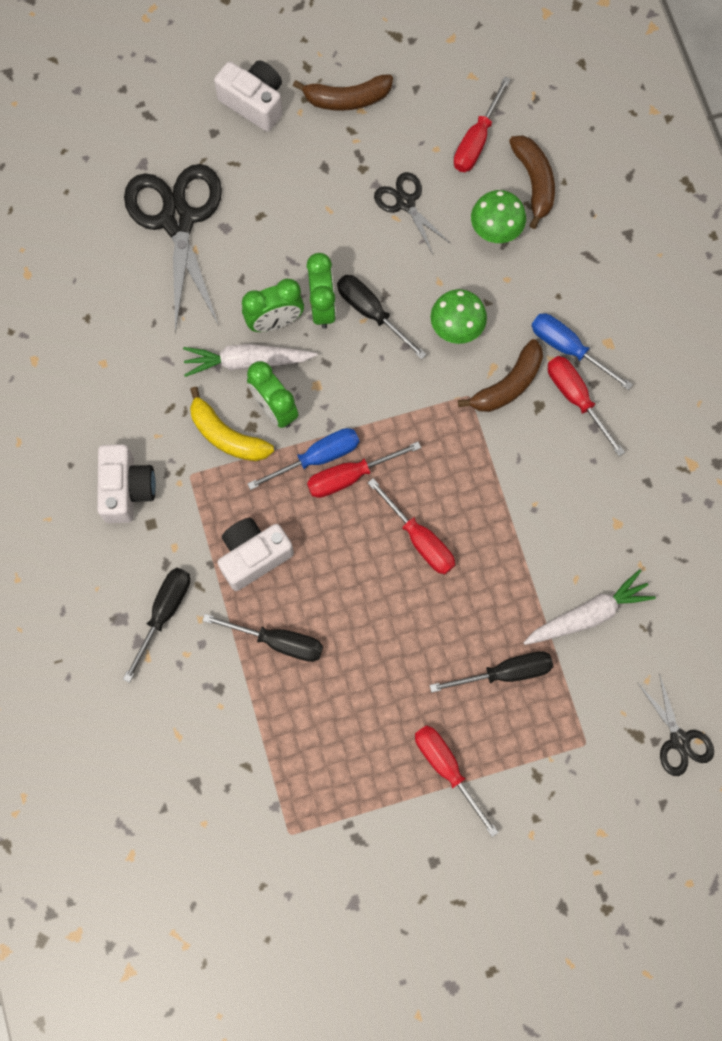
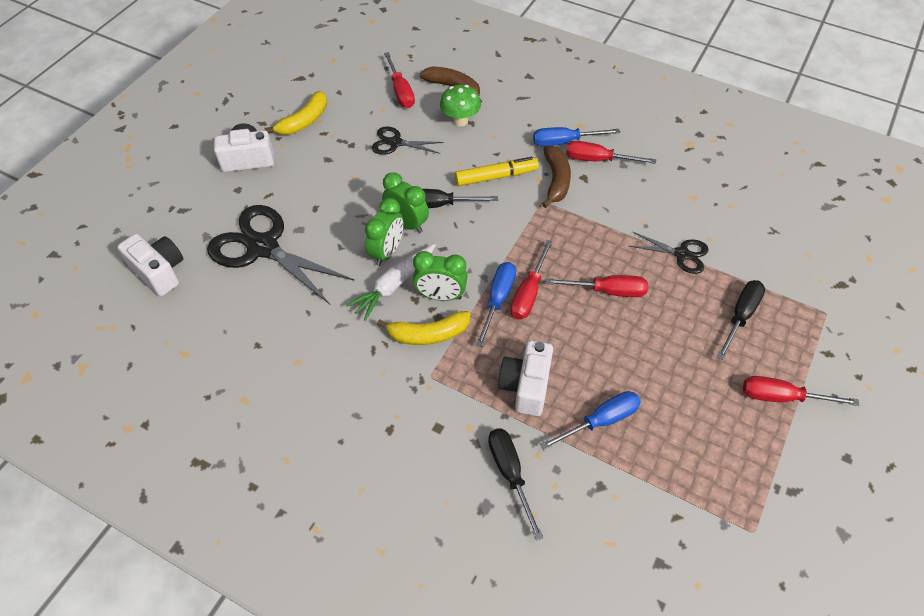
camera: 45 degrees left, 20 degrees down
white camera [97,444,156,523] -> white camera moved to [117,234,183,296]
black screwdriver [202,614,323,662] -> blue screwdriver [540,391,641,450]
brown banana [293,74,393,111] -> yellow banana [264,91,327,135]
green mushroom [431,289,487,344] -> yellow marker [455,157,539,186]
white carrot [523,570,656,645] -> none
black scissors [638,673,714,776] -> black scissors moved to [629,232,709,274]

